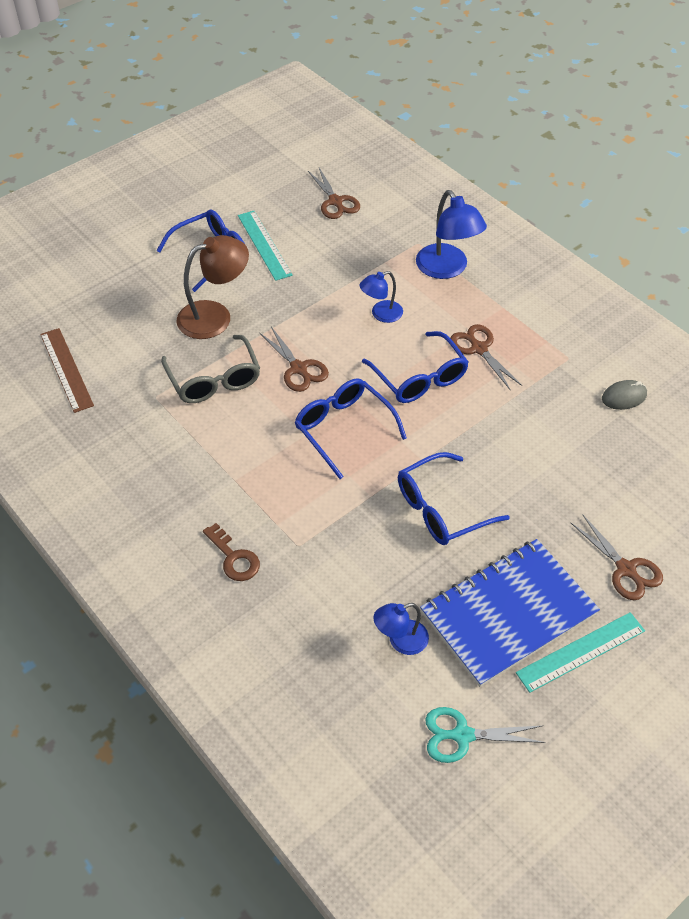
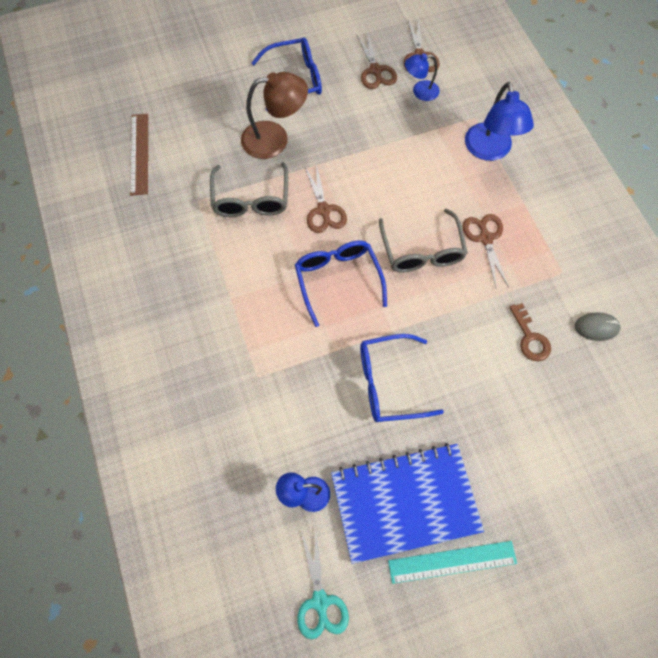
camera: 20 degrees right, 15 degrees up
brown key [203,523,260,581] -> brown key moved to [509,303,551,361]
turquoise ruler [238,211,293,281] -> none
blue lamp [360,271,403,323] -> blue lamp moved to [405,53,440,101]
blue glasses [362,331,469,403] -> grey glasses [379,209,468,272]
turquoise scissors [425,707,546,763] -> turquoise scissors turned 120 degrees counterclockwise [297,531,349,640]
brown scissors [571,514,663,600] -> brown scissors moved to [357,32,397,89]

